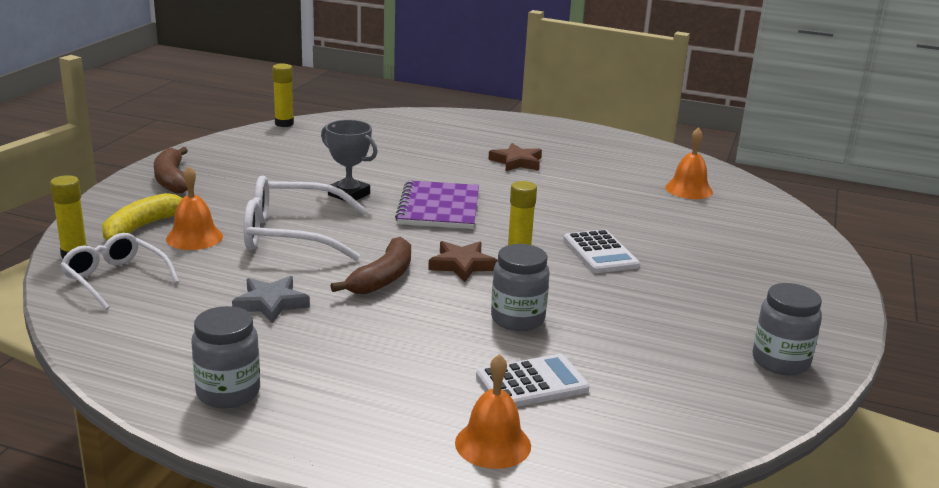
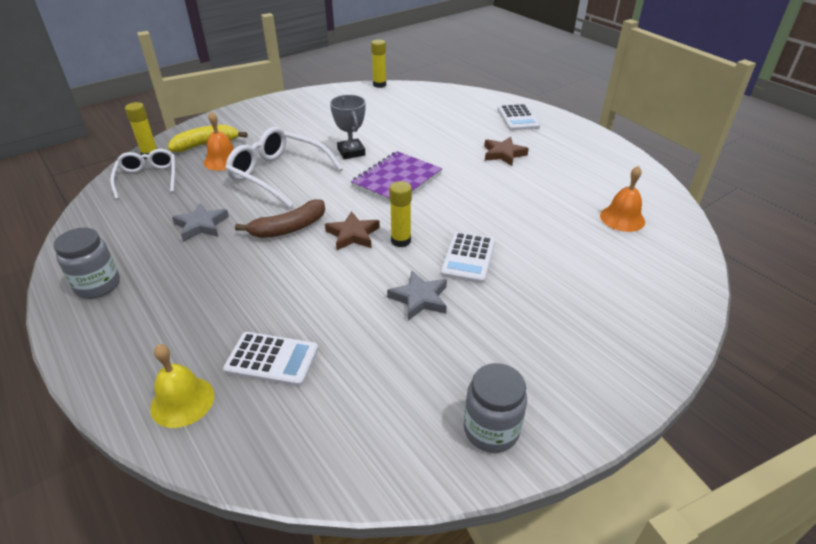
camera: 35 degrees right, 15 degrees up
brown banana [154,147,188,194] -> none
orange bell [455,354,531,469] -> yellow bell [150,344,214,428]
grey jar [491,244,550,331] -> none
none -> grey star [387,271,447,320]
none -> white calculator [498,104,540,130]

